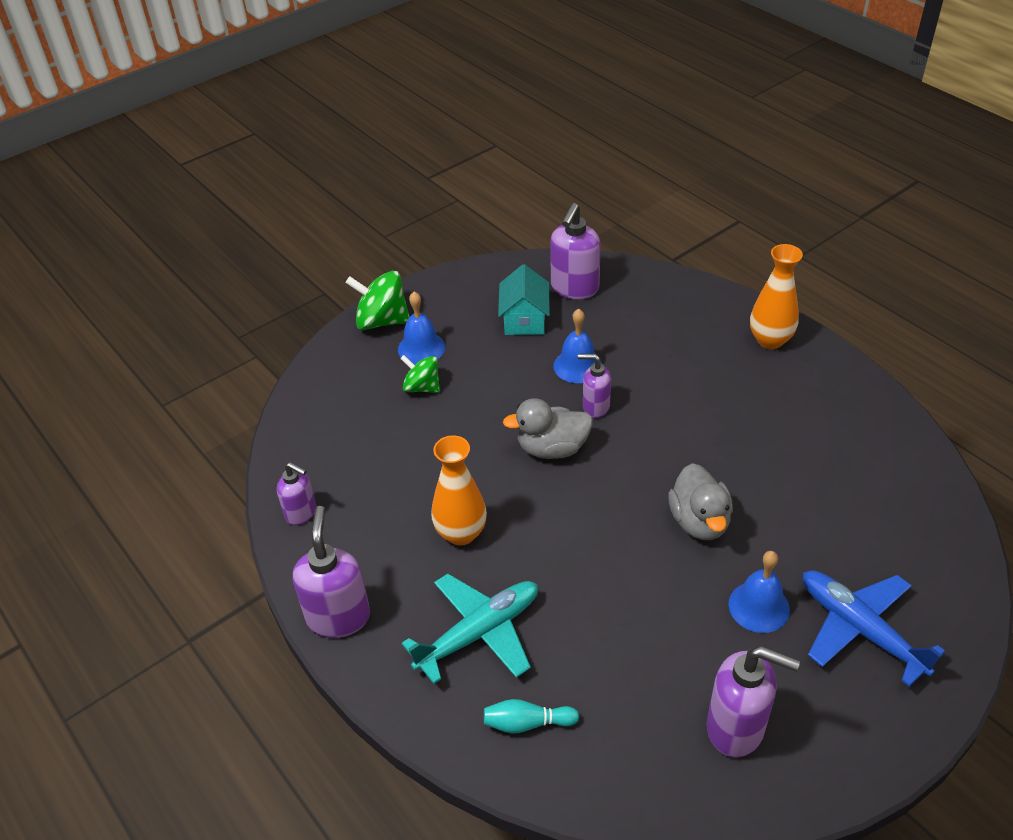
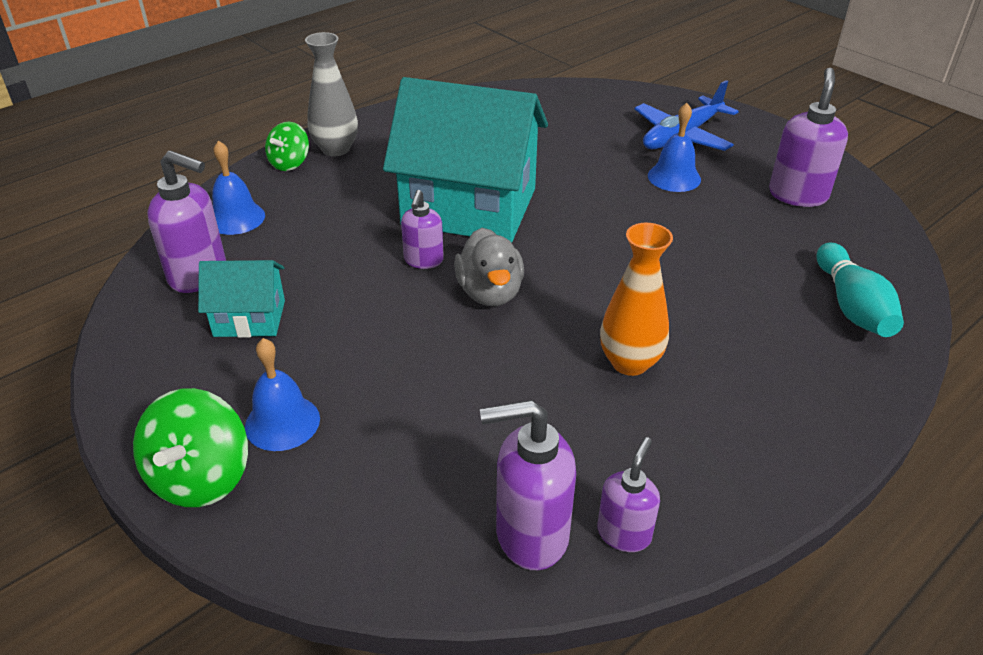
camera: 95 degrees left, 5 degrees down
purple soap dispenser [293,506,370,638] -> purple soap dispenser moved to [480,400,576,570]
green spinning top [400,355,440,393] -> green spinning top moved to [265,122,309,171]
turquoise plane [402,574,538,684] -> none
turquoise bowling pin [484,699,579,734] -> turquoise bowling pin [816,243,904,337], size x1.58
blue bell [553,309,602,383] -> blue bell moved to [212,140,265,235]
grey duck [668,463,733,540] -> none
orange vase [750,244,803,349] -> grey vase [305,32,358,156]
none -> turquoise house [383,77,548,243]

